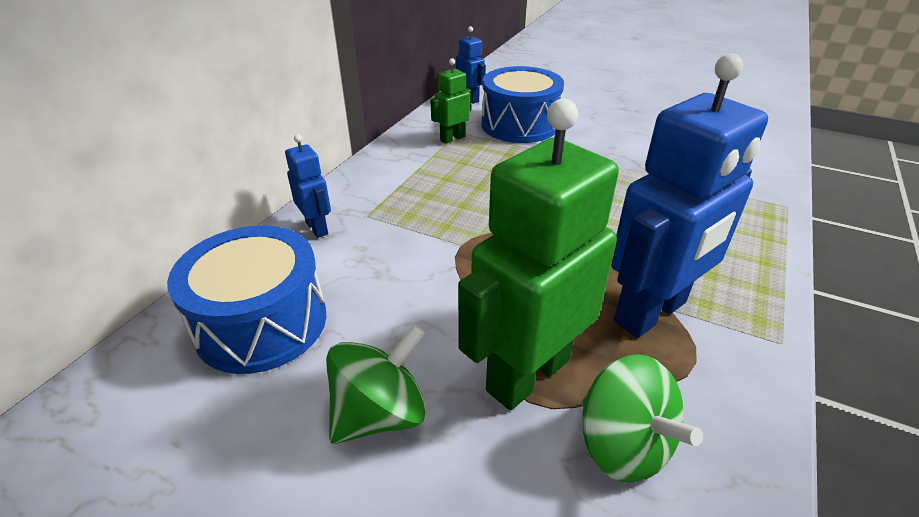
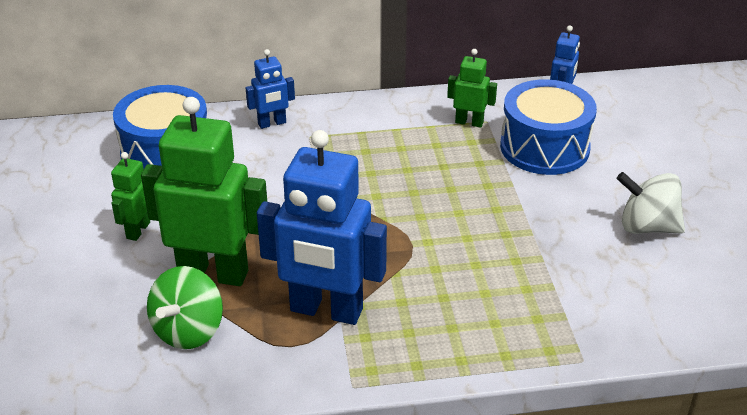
camera: 55 degrees right, 0 degrees up
blue robot [285,134,331,238] -> blue robot turned 45 degrees clockwise [246,49,295,129]
green spinning top [326,324,426,444] -> green robot [111,152,150,241]
none -> white spinning top [617,172,685,234]

